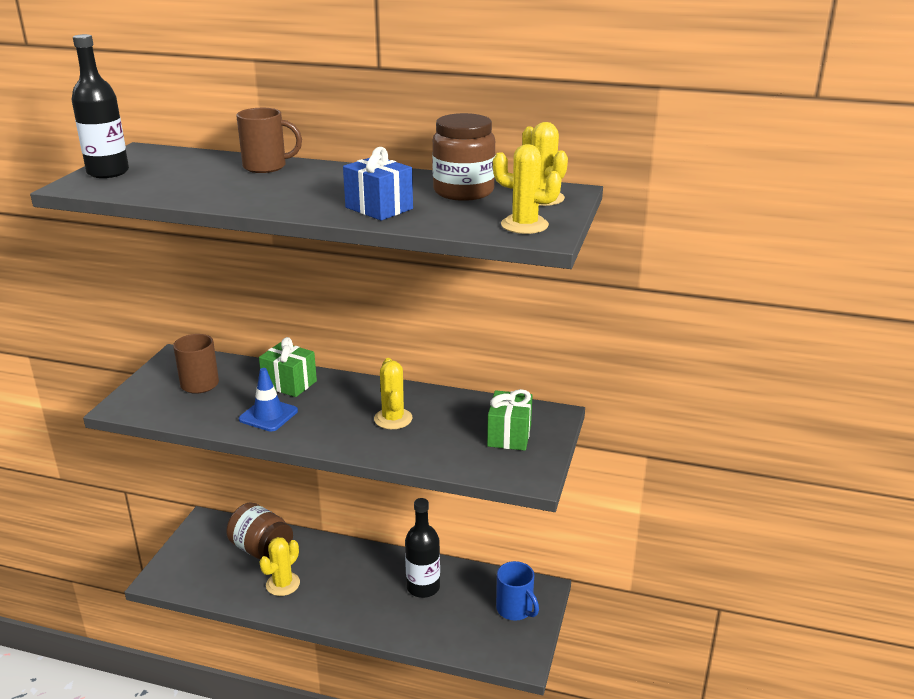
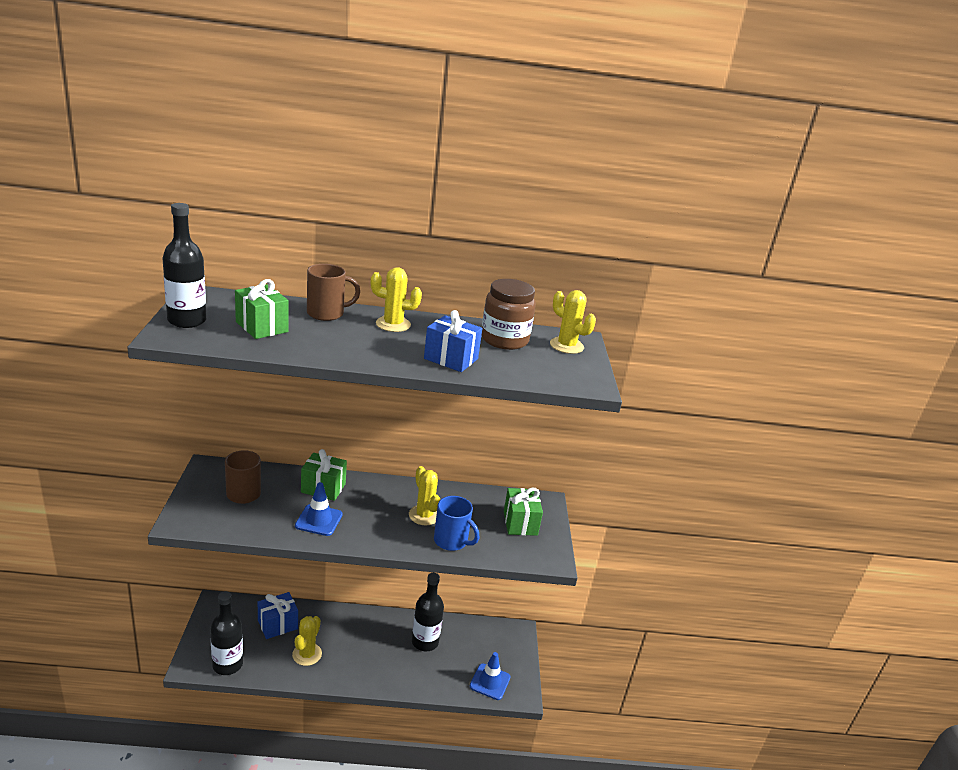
camera: 20 degrees left, 0 degrees up
brown jar [226,502,293,559] -> blue gift [258,592,298,639]
yellow cactus [493,144,561,234] -> yellow cactus moved to [371,267,422,332]
blue mug [496,561,539,620] -> blue mug moved to [434,496,479,551]
none -> black bottle [210,591,243,675]
none -> green gift [235,279,289,339]
none -> blue traffic cone [470,652,511,700]

